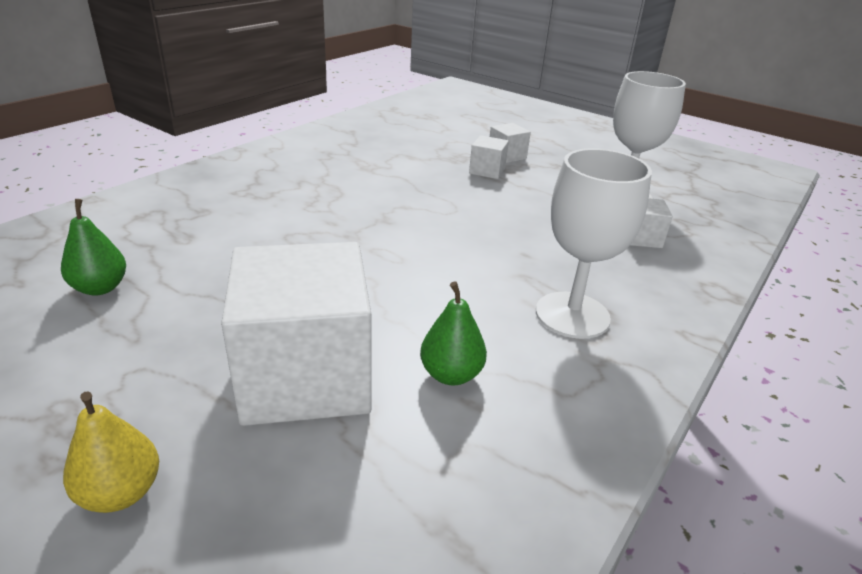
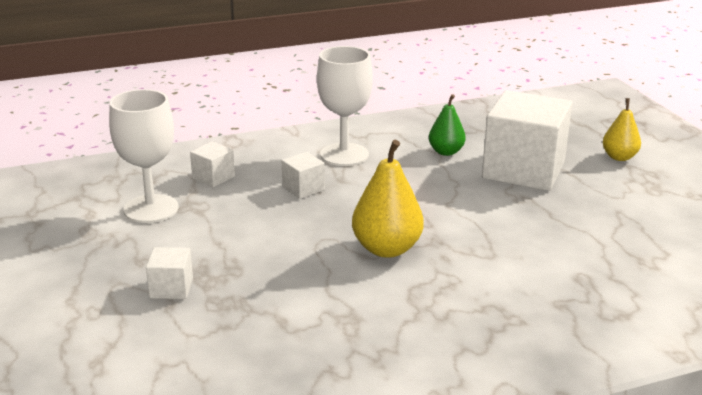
camera: 145 degrees left, 5 degrees down
green pear [61,199,126,296] -> none
white cube [469,135,509,179] -> white cube moved to [282,152,325,199]
none -> yellow pear [352,140,424,258]

